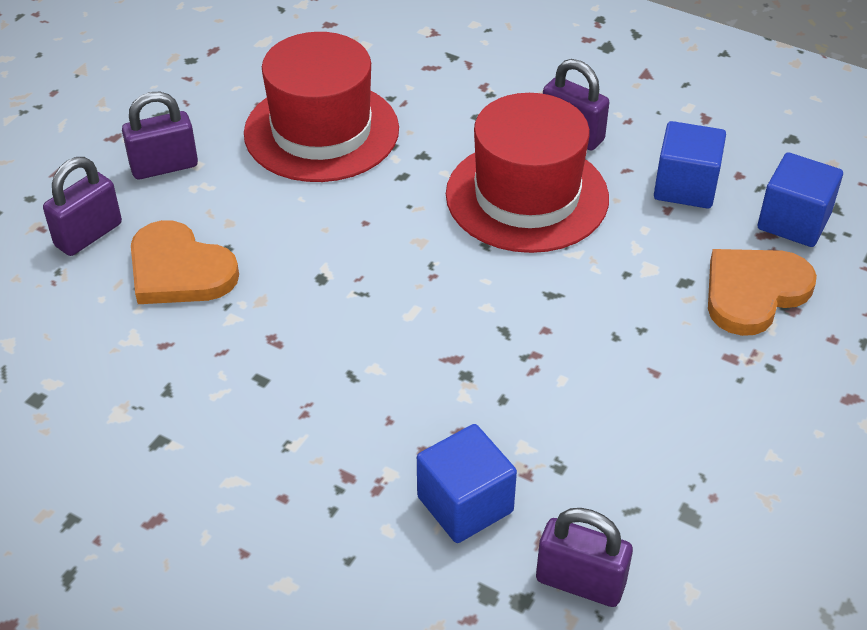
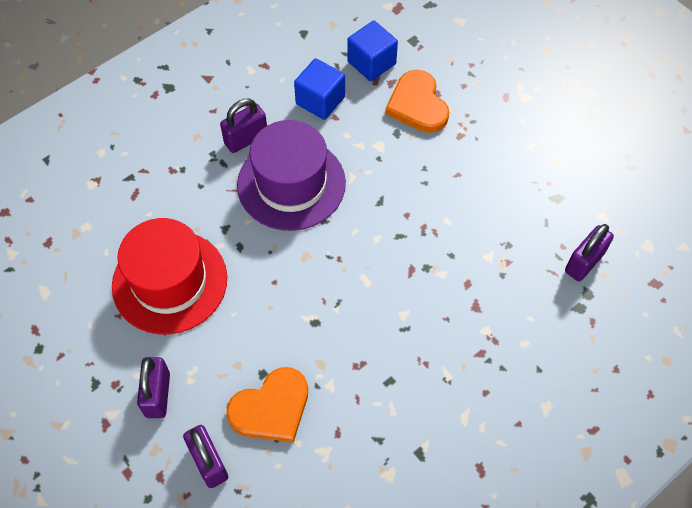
camera: 70 degrees left, 15 degrees up
blue cube [417,424,517,543] -> none
red hat [446,93,609,253] -> purple hat [237,120,346,231]

